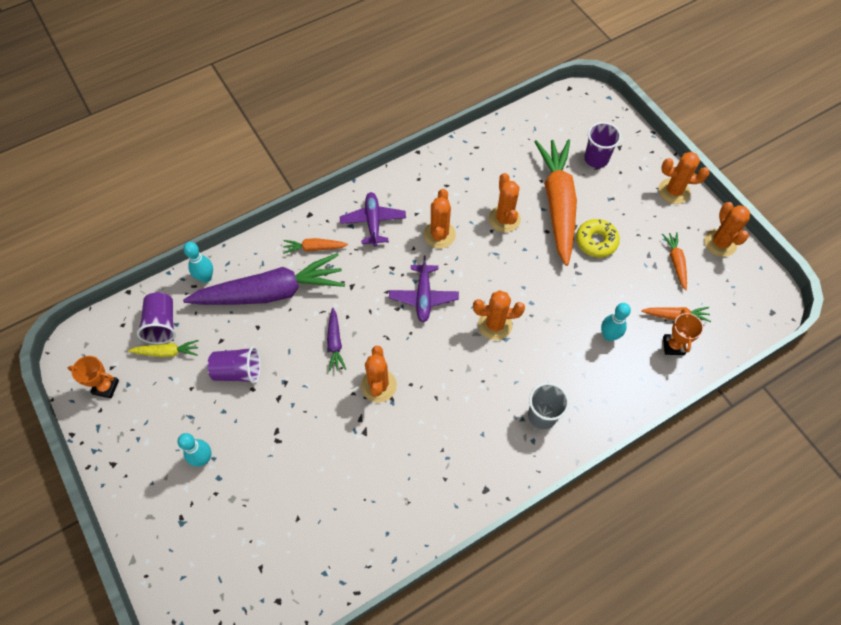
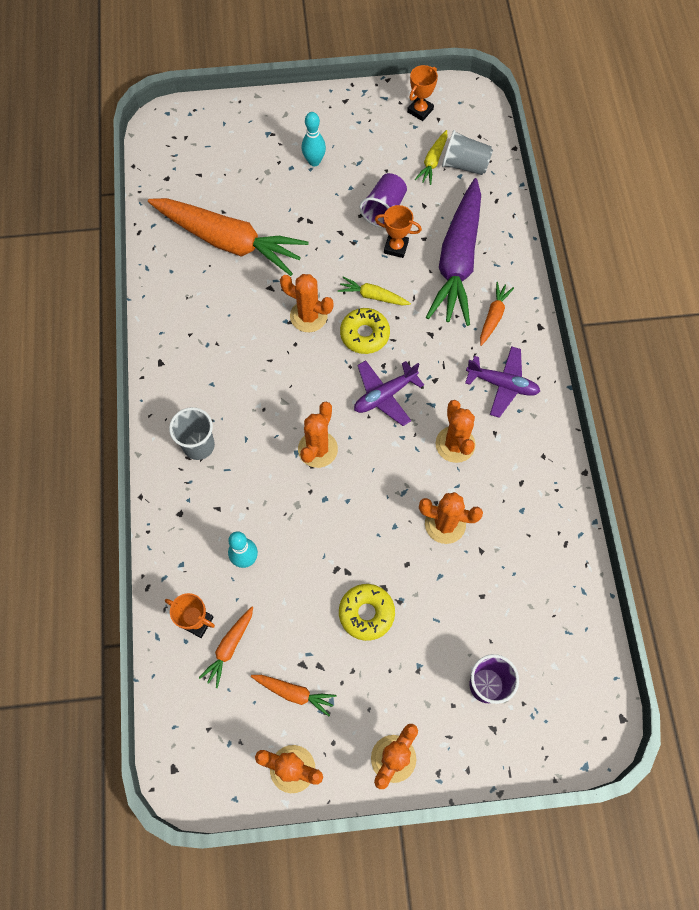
camera: 115 degrees right, 5 degrees up
purple cup [137,292,176,344] -> grey cup [442,130,493,175]
turquoise bowling pin [183,242,213,283] -> none
purple carrot [327,308,346,372] -> yellow carrot [338,277,411,305]
purple plane [389,256,459,322] -> purple plane turned 60 degrees counterclockwise [354,360,424,426]
orange cactus [424,189,456,248] -> orange cactus turned 45 degrees clockwise [435,400,475,463]
orange carrot [534,139,577,266] -> orange carrot moved to [148,198,309,276]
none -> yellow donut [340,308,390,354]
none -> orange trophy [375,205,422,258]

